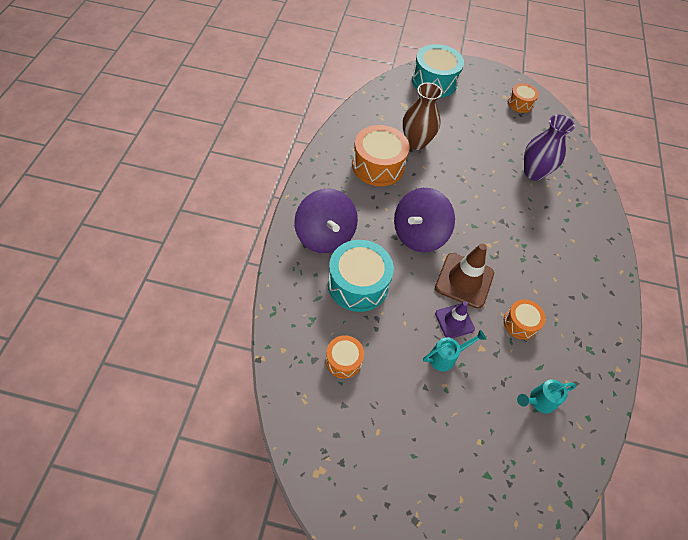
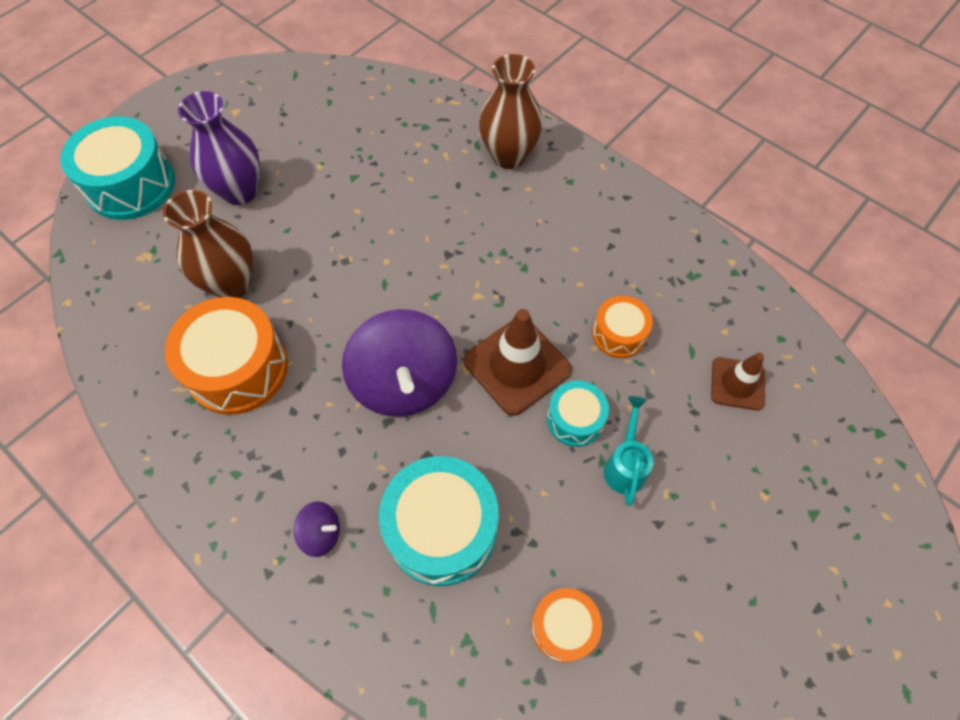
camera: 55 degrees left, 5 degrees up
purple spinning top [294,189,358,253] -> purple spinning top [294,501,340,557], size x0.44
purple traffic cone [435,301,475,338] -> turquoise drum [547,381,609,447]
orange drum [508,83,539,113] -> none
turquoise watering can [517,379,576,413] -> brown traffic cone [711,353,765,411]
purple vase [524,114,575,181] -> purple vase moved to [178,91,260,205]
none -> brown vase [479,54,543,169]

